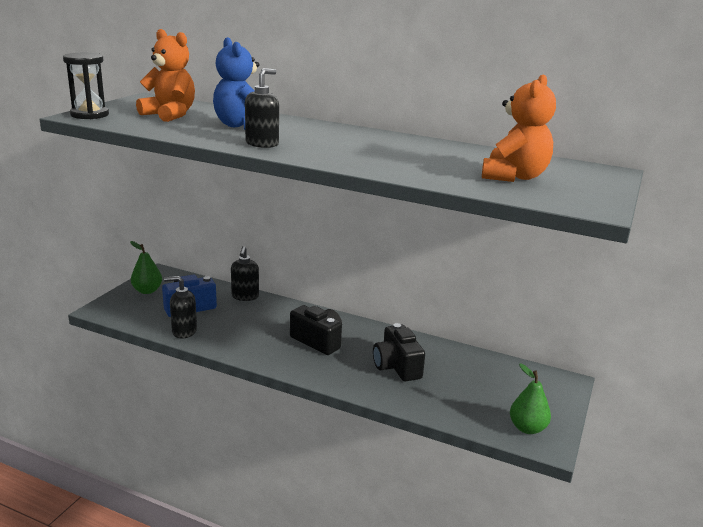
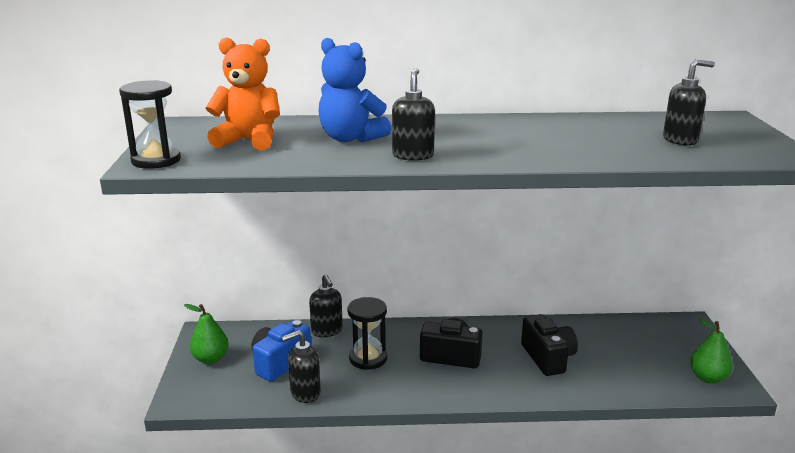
camera: 25 degrees left, 0 degrees up
black camera [373,323,425,382] -> black camera turned 150 degrees counterclockwise [521,314,578,376]
orange teddy bear [482,74,556,182] -> black soap dispenser [663,59,715,146]
none -> black hourglass [347,297,387,370]

